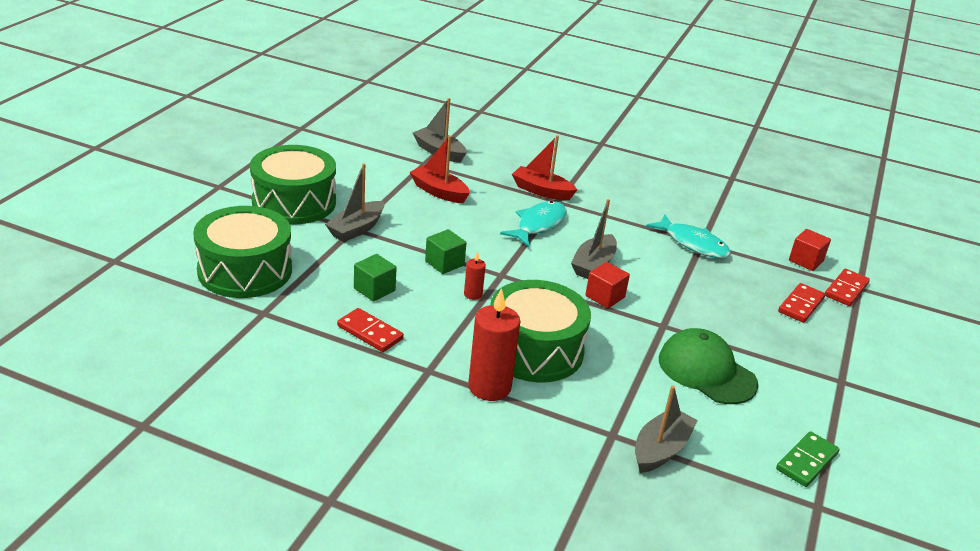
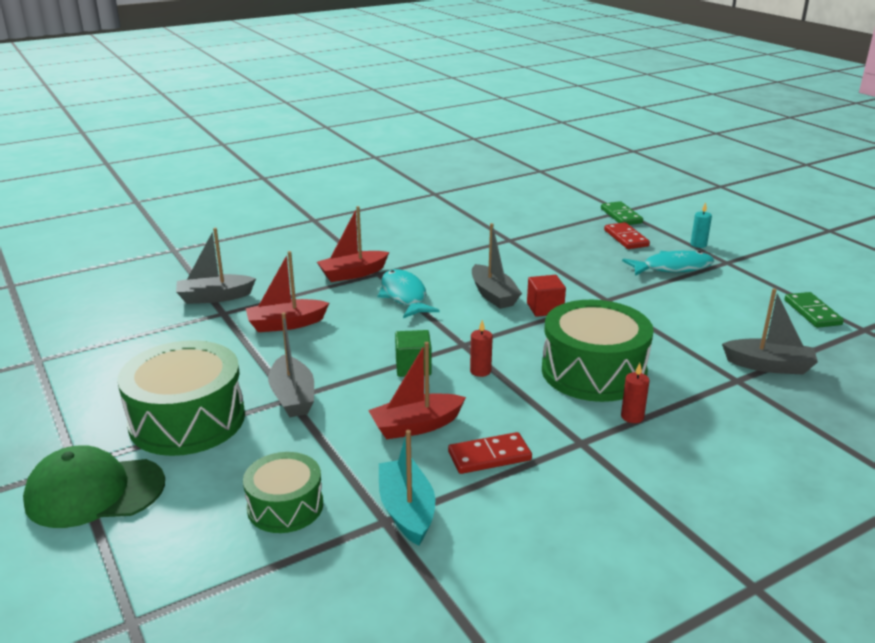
camera: 50 degrees left, 5 degrees down
green drum [193,206,292,298] -> green drum [243,452,323,533], size x0.58
green cube [354,254,397,302] -> red boat [368,342,466,439]
red candle [468,288,520,401] -> red candle [621,363,650,423], size x0.49
grey boat [635,385,698,473] -> grey boat turned 120 degrees clockwise [722,288,818,375]
turquoise fish [646,215,731,258] -> turquoise fish moved to [622,251,714,276]
green cap [659,328,758,404] -> green cap moved to [23,445,165,528]
red cube [789,229,831,271] -> none
red domino [825,269,870,306] -> green domino [601,201,643,225]
none -> turquoise boat [379,430,435,546]
none -> turquoise candle [690,202,712,248]

